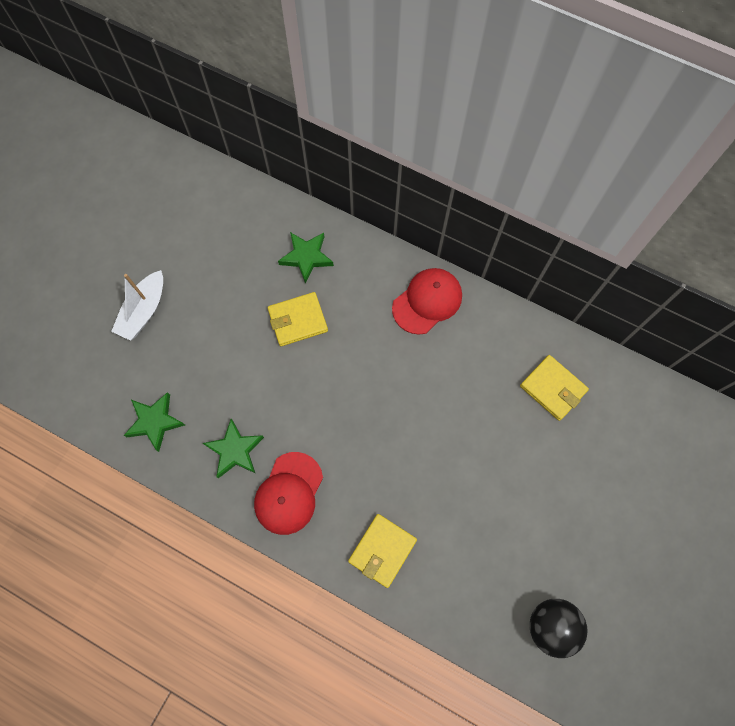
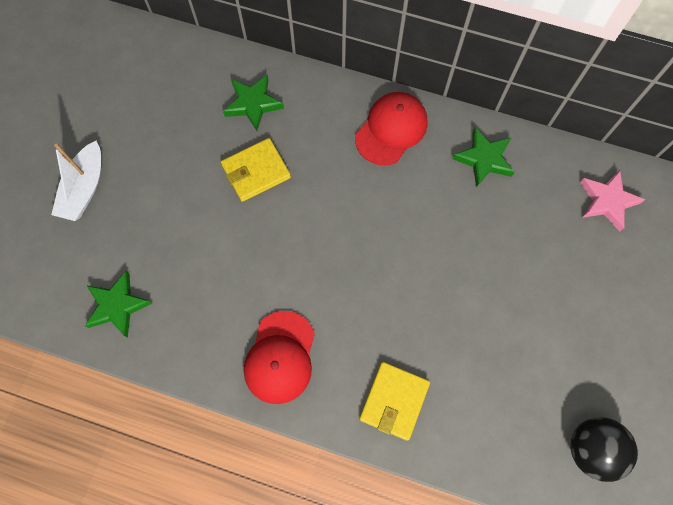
camera: 10 degrees left, 0 degrees up
green star [203,419,264,478] -> green star moved to [452,127,515,187]
yellow wallet [520,355,589,421] -> none
none -> pink star [580,170,645,232]

